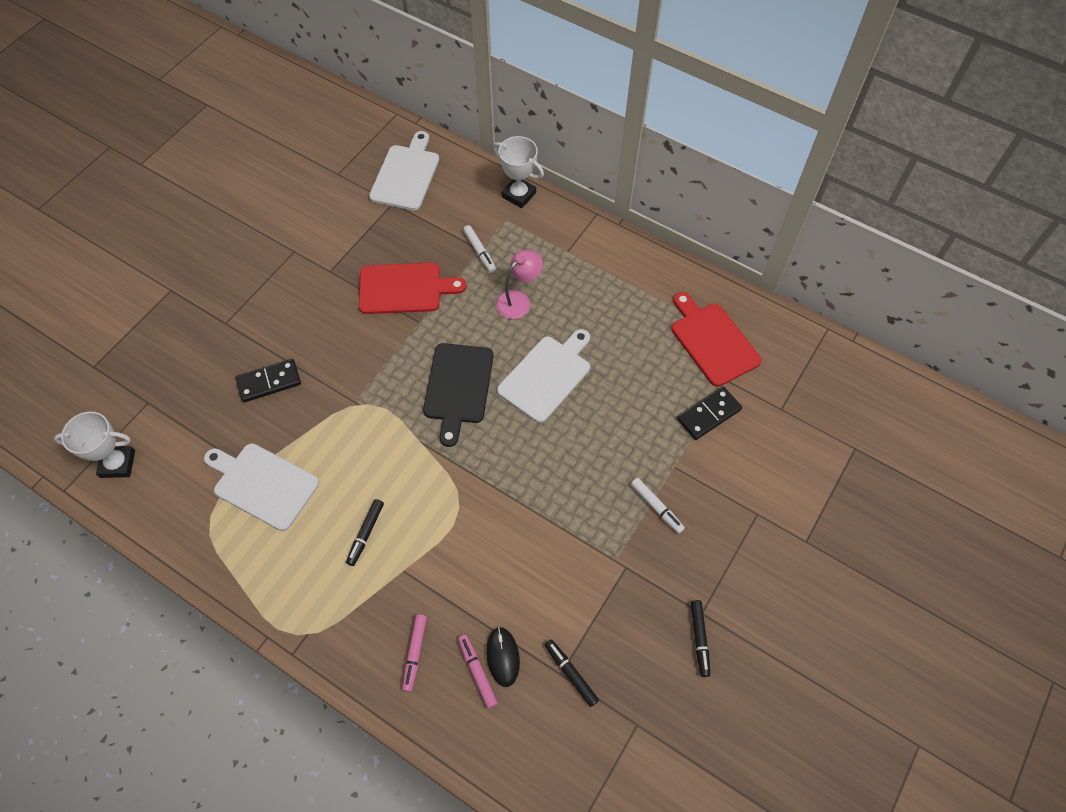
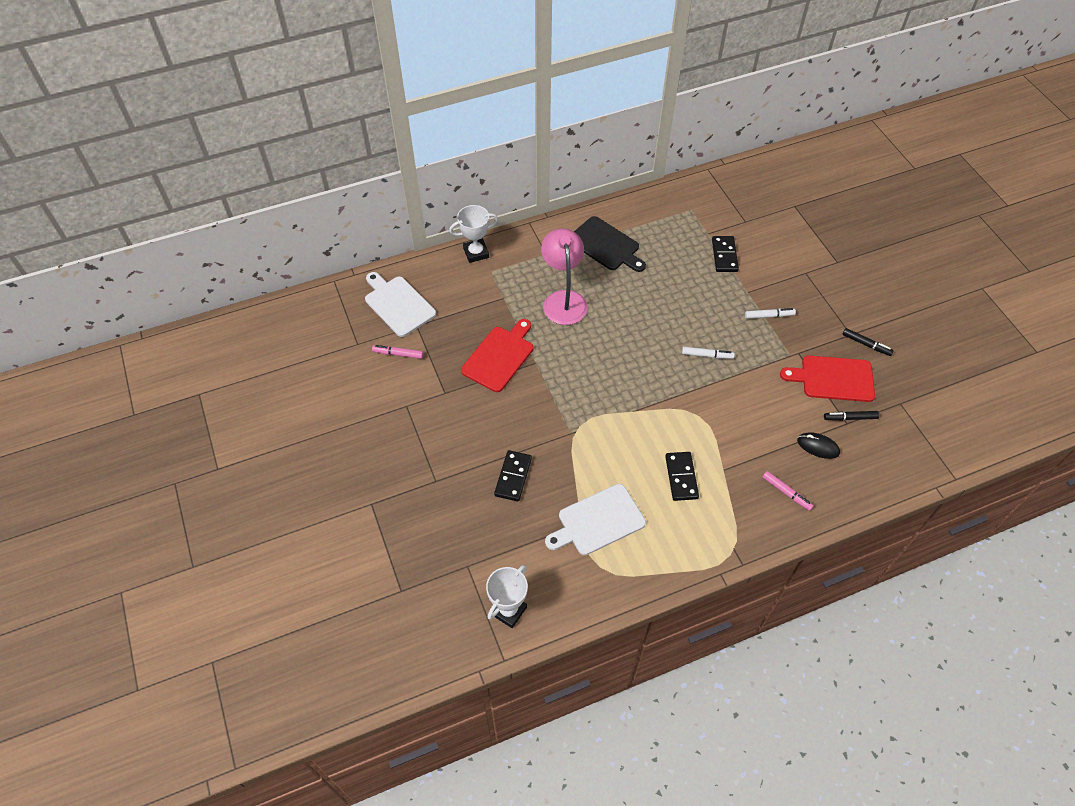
camera: 55 degrees left, 5 degrees down
black marker [346,499,384,566] -> black domino [665,452,699,501]
black cutting board [423,343,494,447] -> black cutting board moved to [574,216,646,272]
pink marker [458,634,498,709] -> pink marker moved to [372,345,424,359]
white marker [463,225,496,273] -> white marker moved to [682,347,735,359]
pink lamp [496,250,543,319] -> pink lamp [541,228,588,325], size x1.58
white cutting board [497,329,590,423] -> none
red cutting board [671,292,762,387] -> red cutting board moved to [780,355,875,402]

